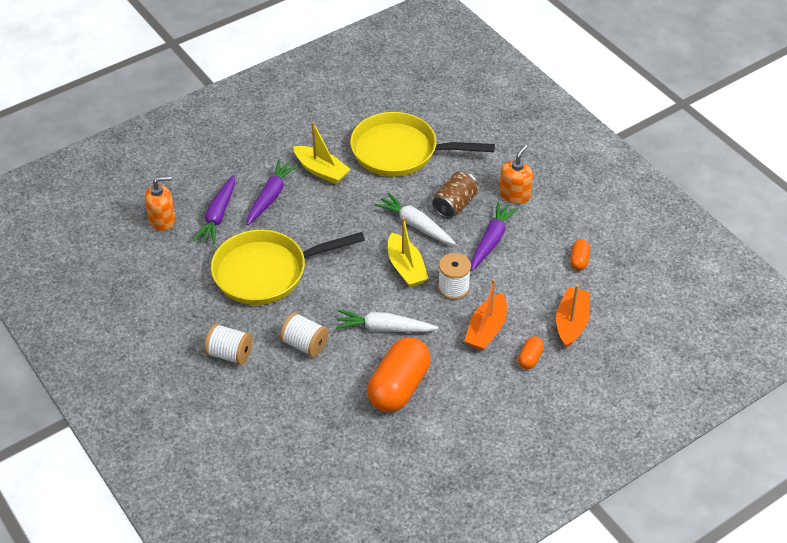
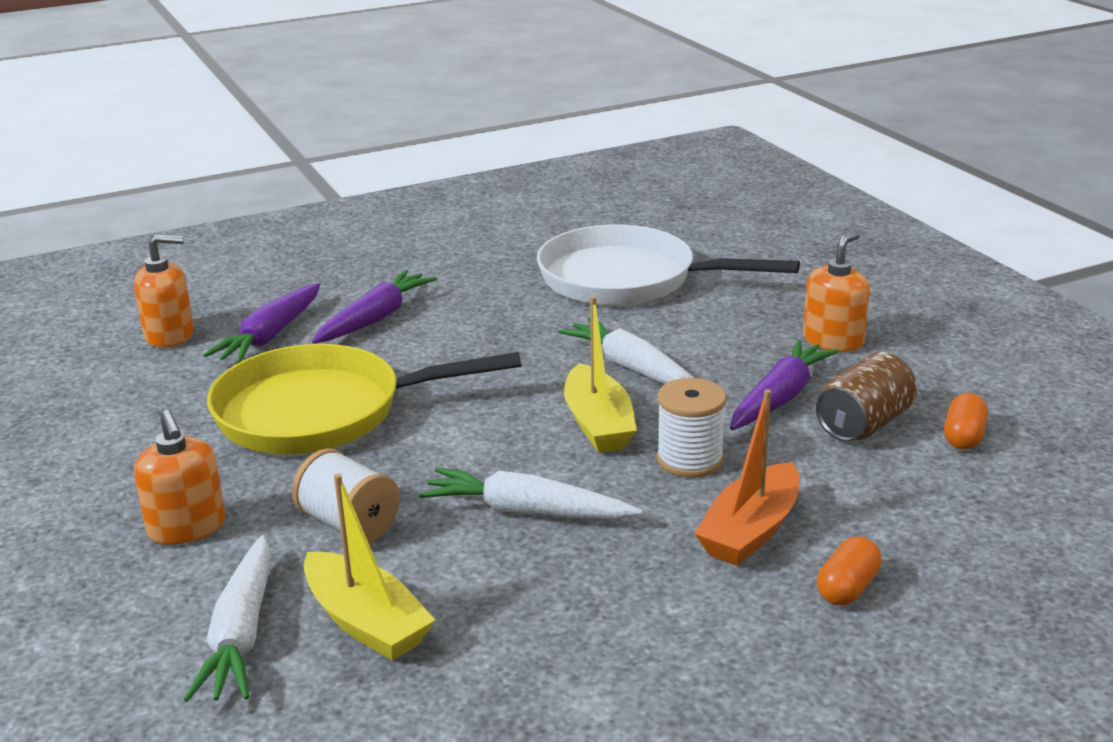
camera: 10 degrees right, 20 degrees down
white spool [205,324,253,365] -> orange soap dispenser [134,410,226,545]
yellow boat [293,122,350,184] -> yellow boat moved to [304,474,435,660]
yellow pan [350,112,495,177] -> white pan [537,225,800,306]
orange capsule [367,338,430,412] -> none
brown can [432,171,478,219] -> brown can moved to [816,352,917,442]
orange boat [556,284,589,348] -> none
none -> white carrot [183,535,271,702]

